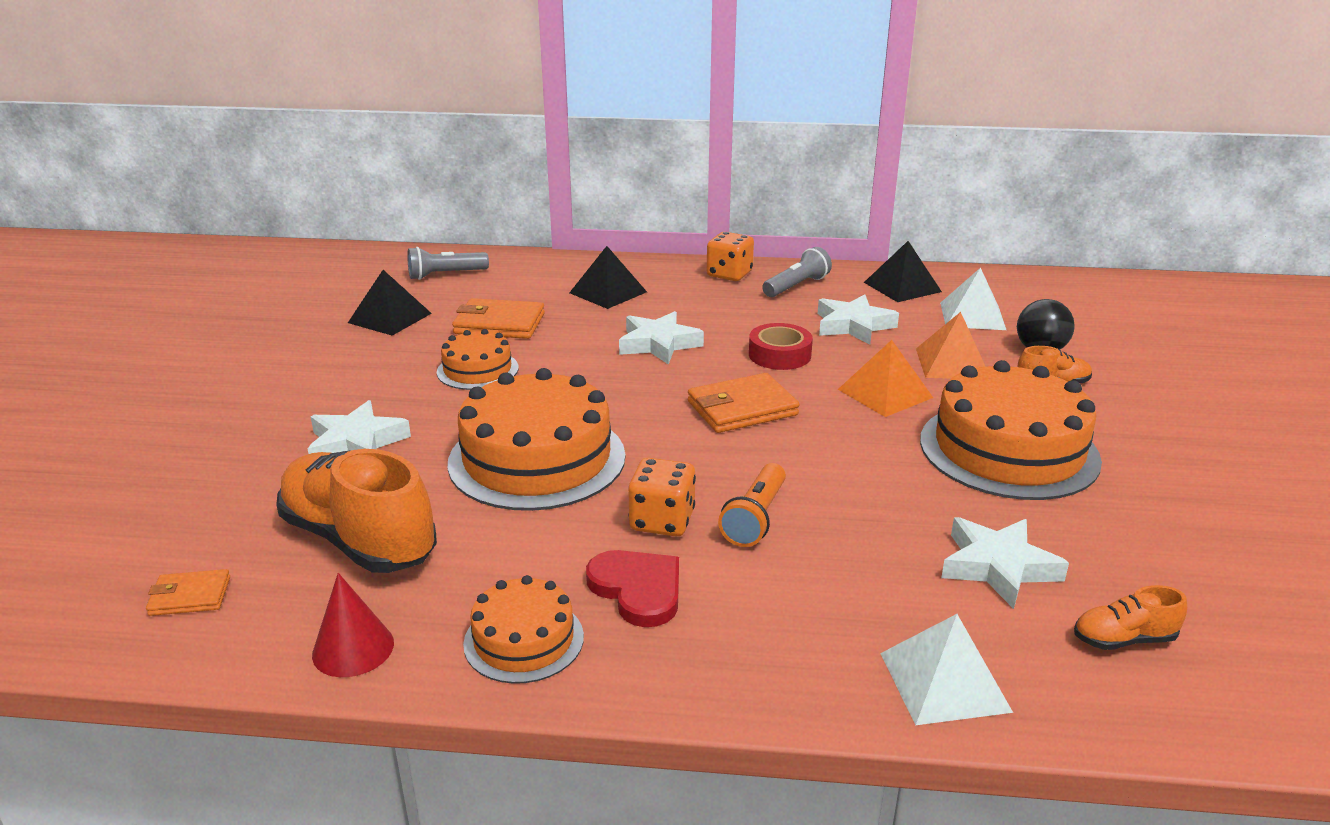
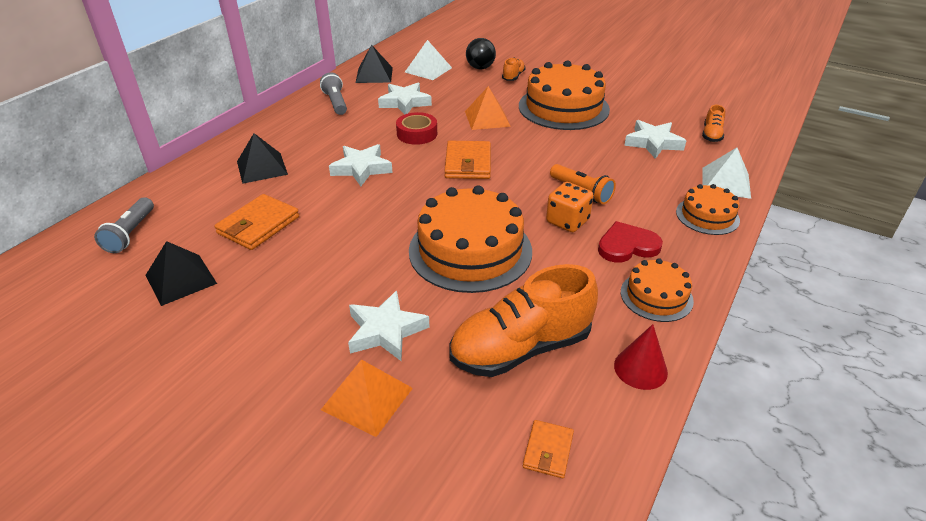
camera: 65 degrees left, 10 degrees up
orange cake [437,329,519,390] -> orange cake moved to [676,184,740,235]
orange dice [707,232,754,281] -> none
orange pyramid [916,312,985,379] -> orange pyramid moved to [321,359,413,437]

